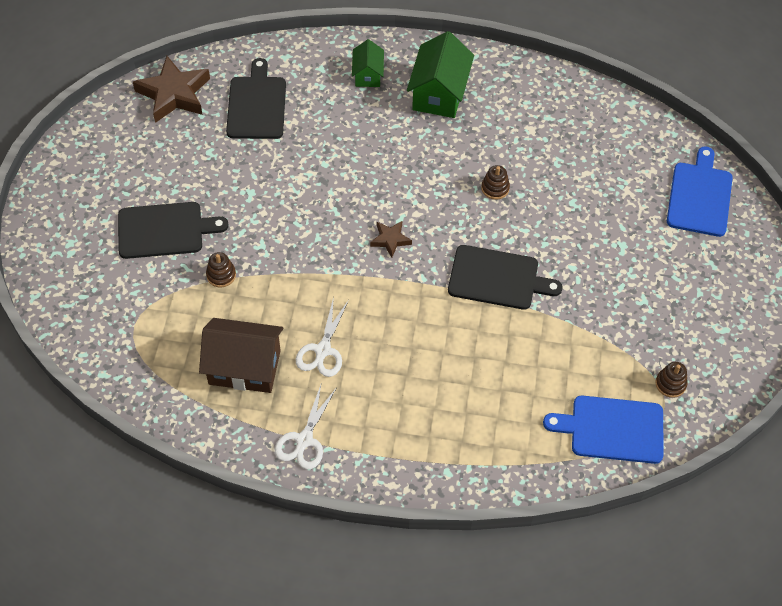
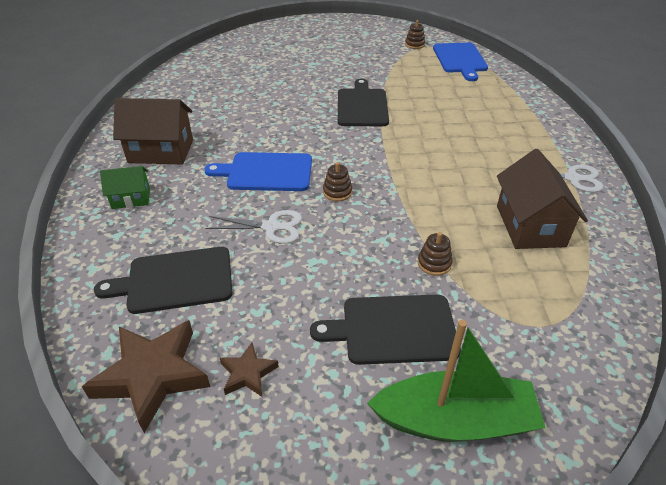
camera: 100 degrees left, 15 degrees down
black cutting board [118,202,229,259] -> black cutting board turned 75 degrees counterclockwise [310,295,461,365]
white scissors [296,297,349,377] -> white scissors moved to [205,210,302,244]
brown star [370,221,412,258] -> brown star moved to [220,343,279,397]
green house [407,31,474,118] -> brown house [113,98,193,164]
brown stacking toy [481,165,510,200] -> brown stacking toy moved to [323,162,352,201]
blue cutting board [667,147,733,237] -> blue cutting board moved to [204,152,312,191]
none -> green boat [367,320,546,442]

